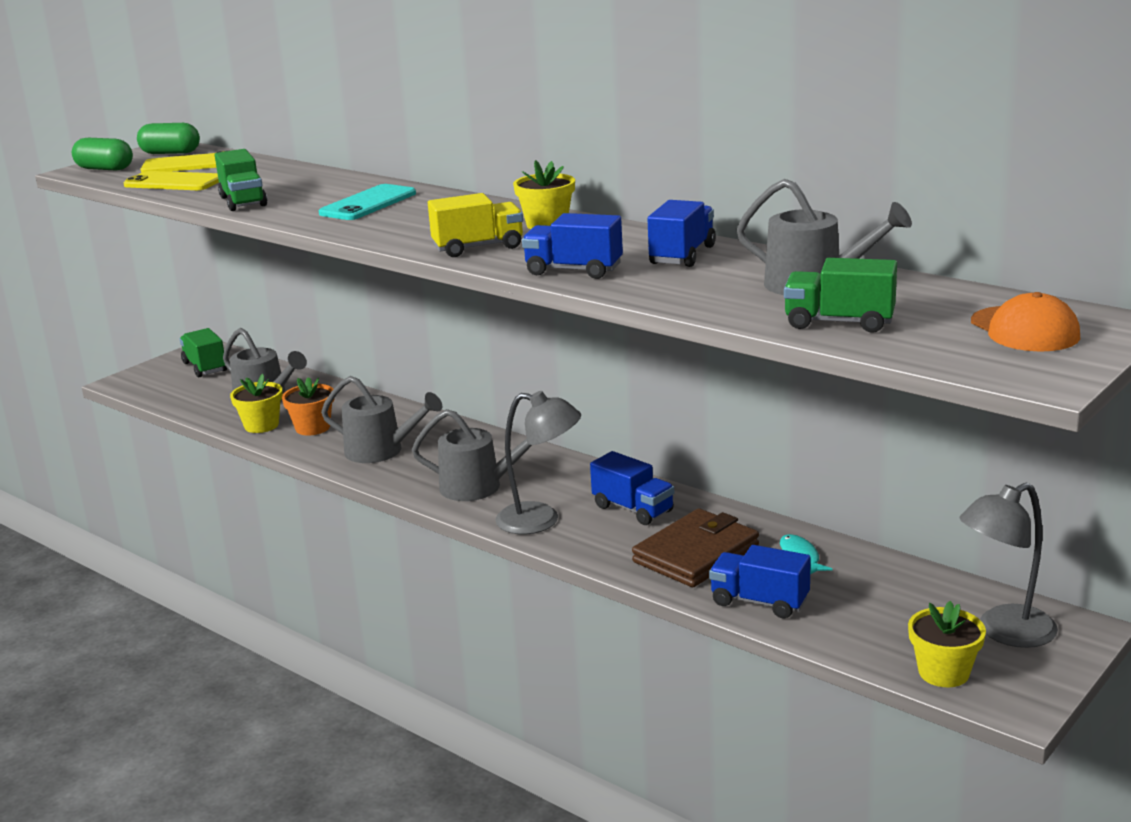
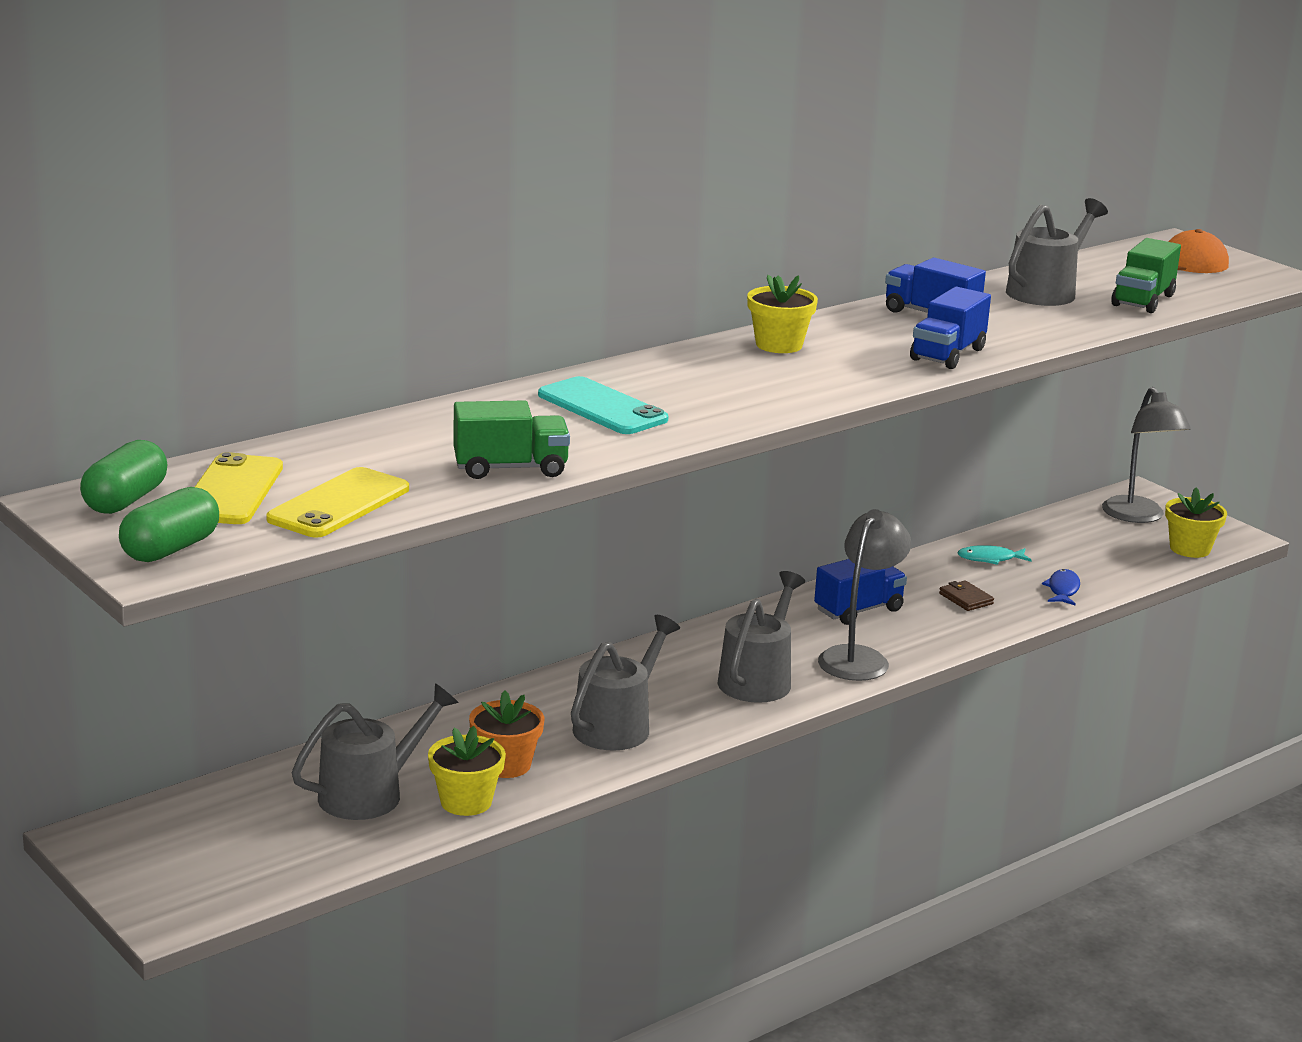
camera: 80 degrees left, 0 degrees up
green truck [180,328,227,377] -> none
yellow truck [428,193,523,257] -> none
brown wallet [632,508,759,587] -> brown wallet [939,580,994,611], size x0.43
blue truck [709,545,811,618] -> blue fish [1042,569,1080,606]

